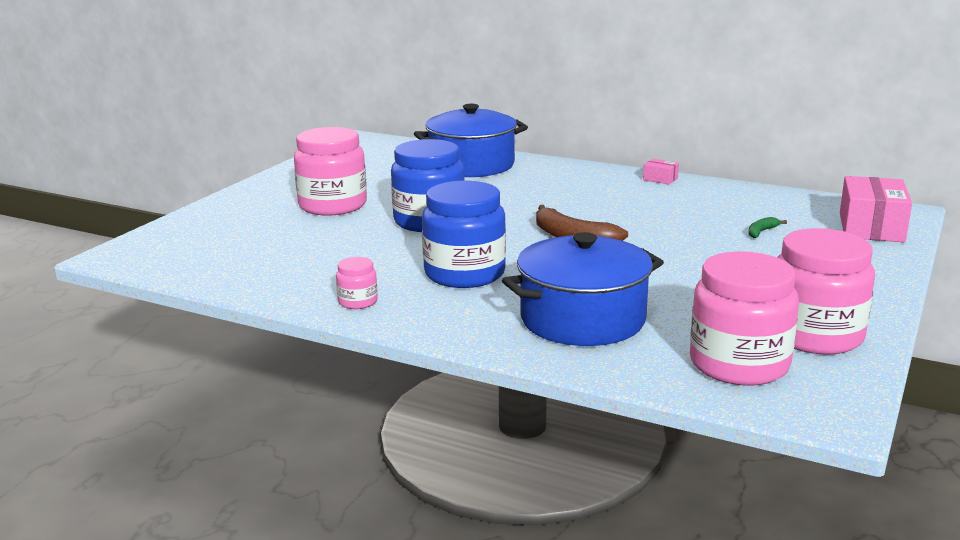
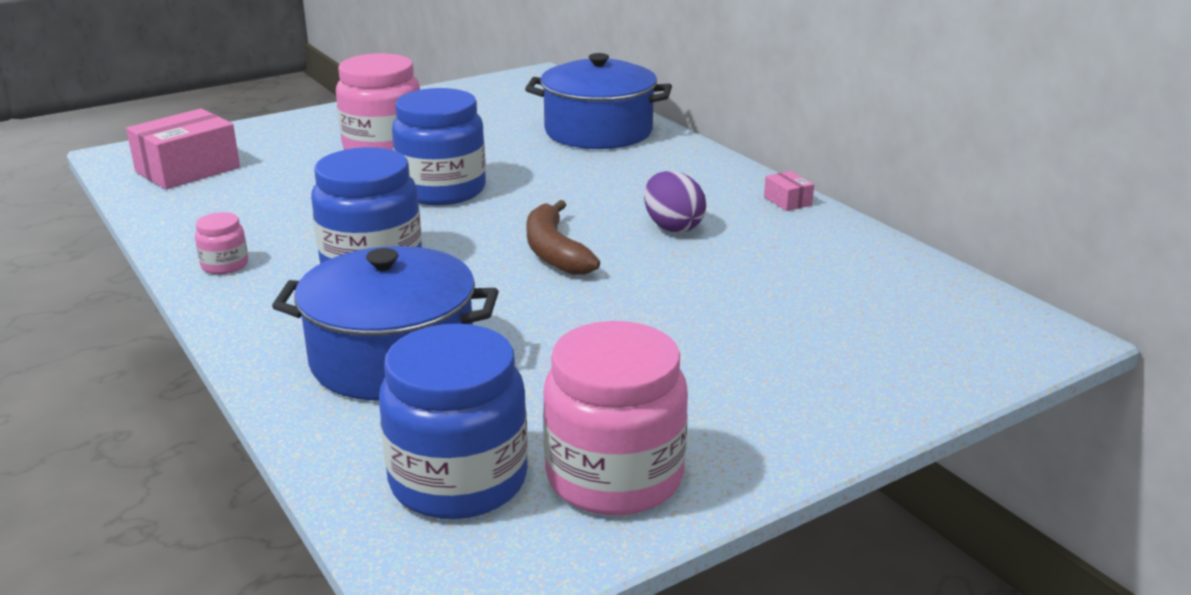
camera: 30 degrees right, 5 degrees up
pink jar [690,251,799,386] -> blue jar [379,324,528,519]
green banana [749,217,787,238] -> none
pink box [840,176,912,242] -> pink box moved to [126,108,240,190]
none -> purple egg [644,171,706,233]

